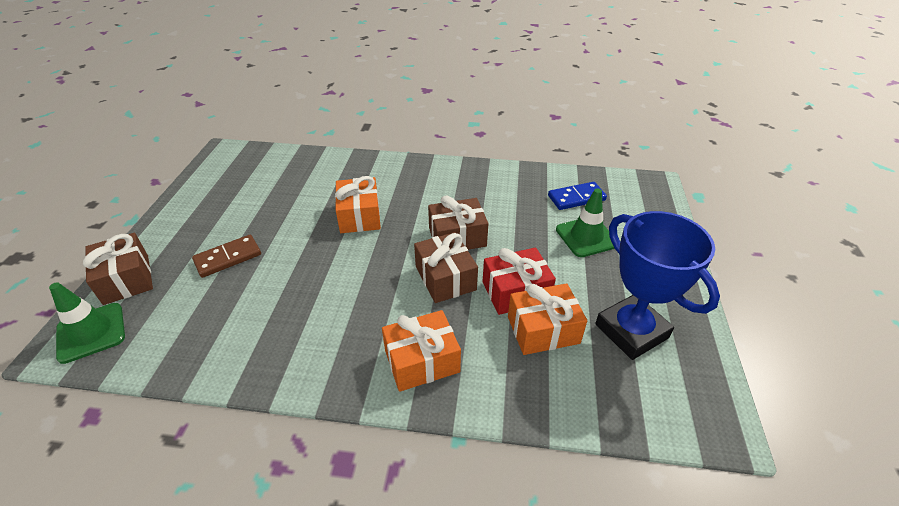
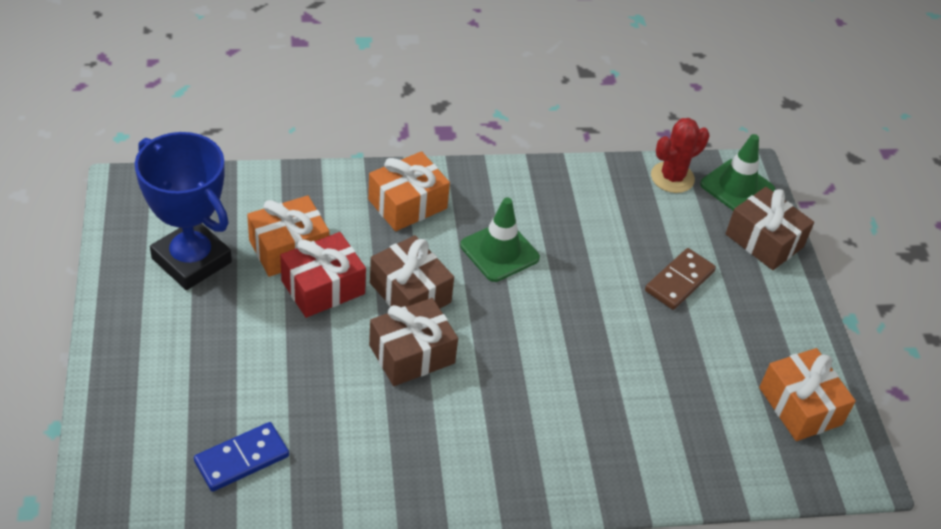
camera: 160 degrees right, 5 degrees up
orange gift [335,176,381,233] -> orange gift moved to [759,348,856,441]
green traffic cone [556,188,615,257] -> green traffic cone moved to [460,198,540,282]
none -> red cactus [651,118,709,193]

